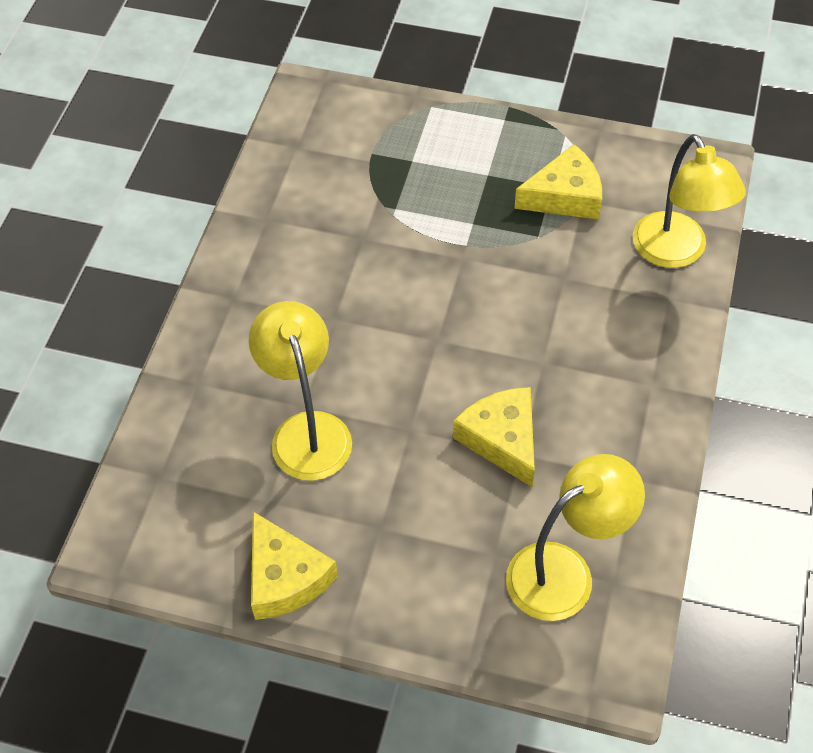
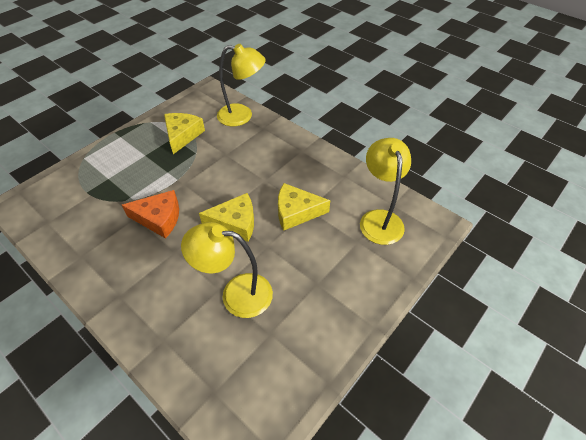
camera: 65 degrees left, 5 degrees down
yellow cheese [251,512,338,620] -> yellow cheese moved to [199,193,254,242]
none -> orange cheese [122,190,179,239]

